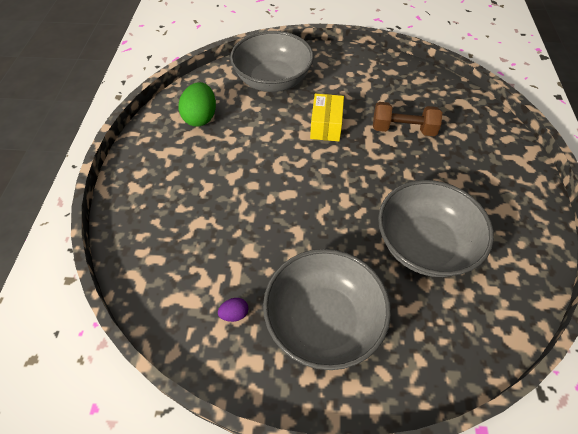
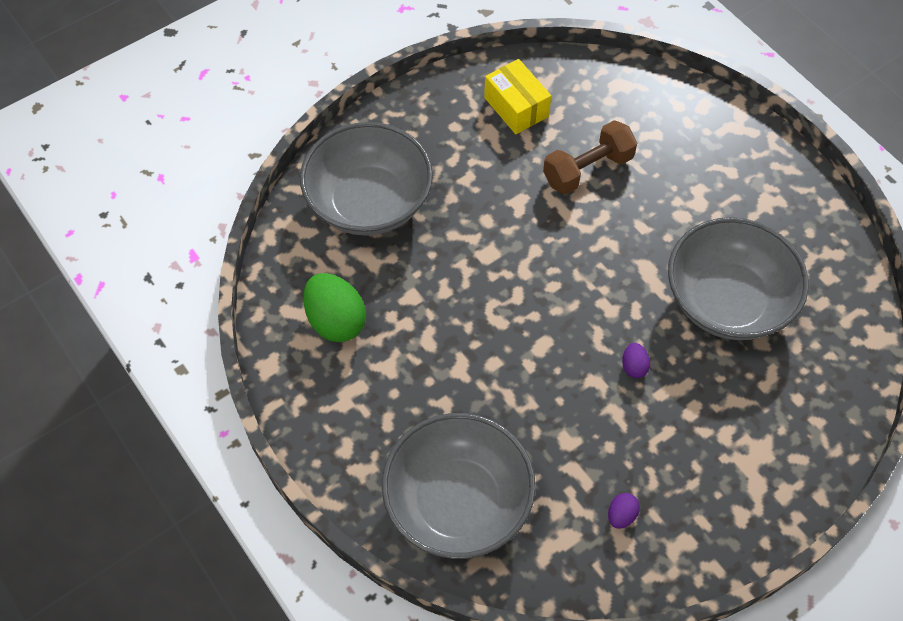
camera: 40 degrees left, 5 degrees up
grey bowl [263,249,391,370] -> grey bowl moved to [382,413,536,559]
yellow box [310,94,344,141] -> yellow box moved to [484,59,551,134]
none -> purple egg [622,343,650,378]

